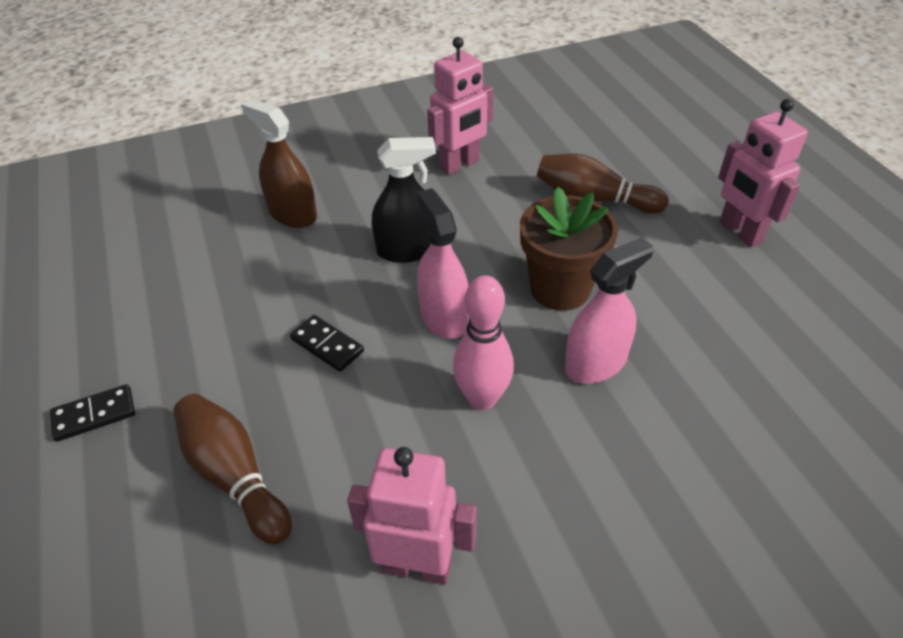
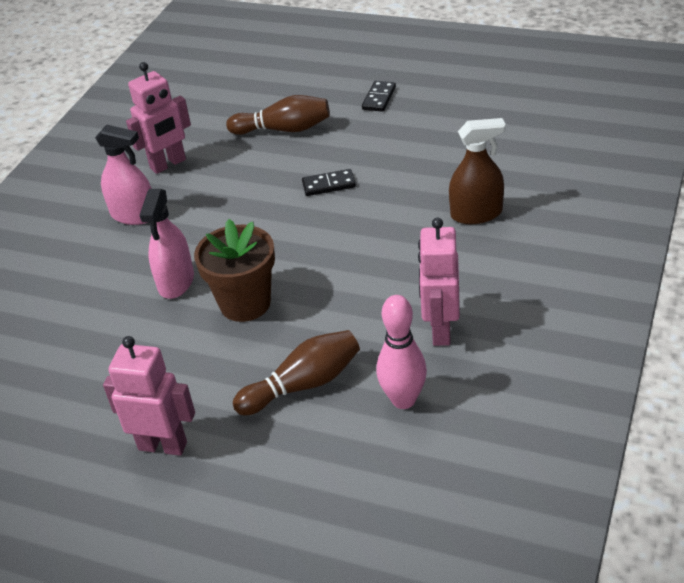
camera: 135 degrees right, 5 degrees down
black spray bottle [372,137,436,263] -> none
pink spray bottle [417,188,469,339] -> pink spray bottle moved to [95,124,152,225]
pink bowling pin [453,275,514,410] -> pink bowling pin moved to [376,295,427,409]

